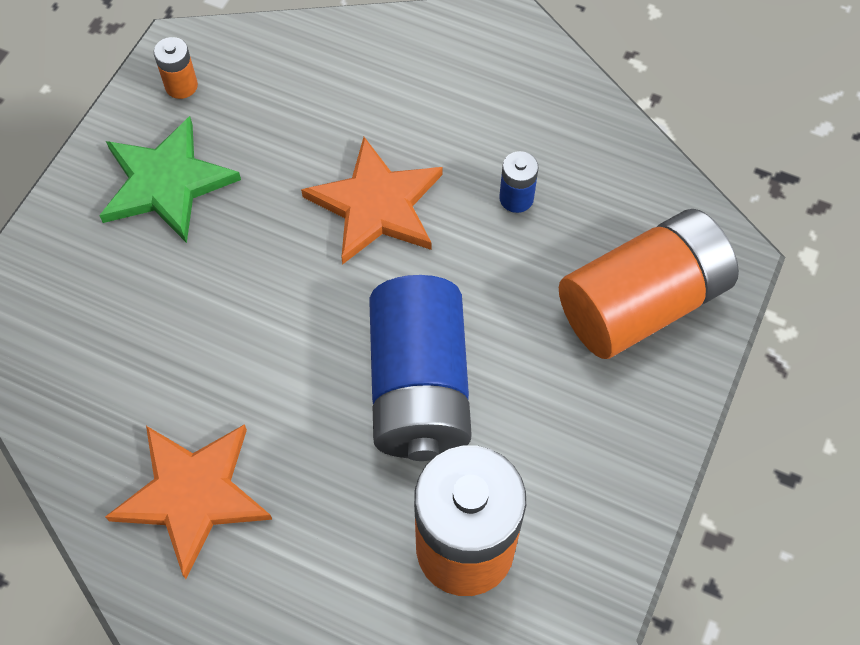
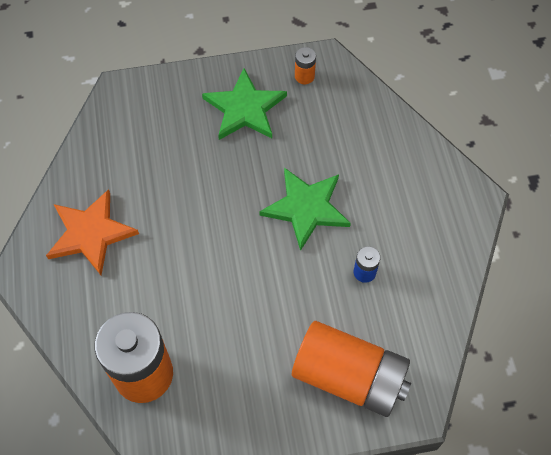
camera: 55 degrees right, 0 degrees up
orange star [301,137,443,265] -> green star [259,168,351,251]
blue battery [369,275,472,461] -> none

